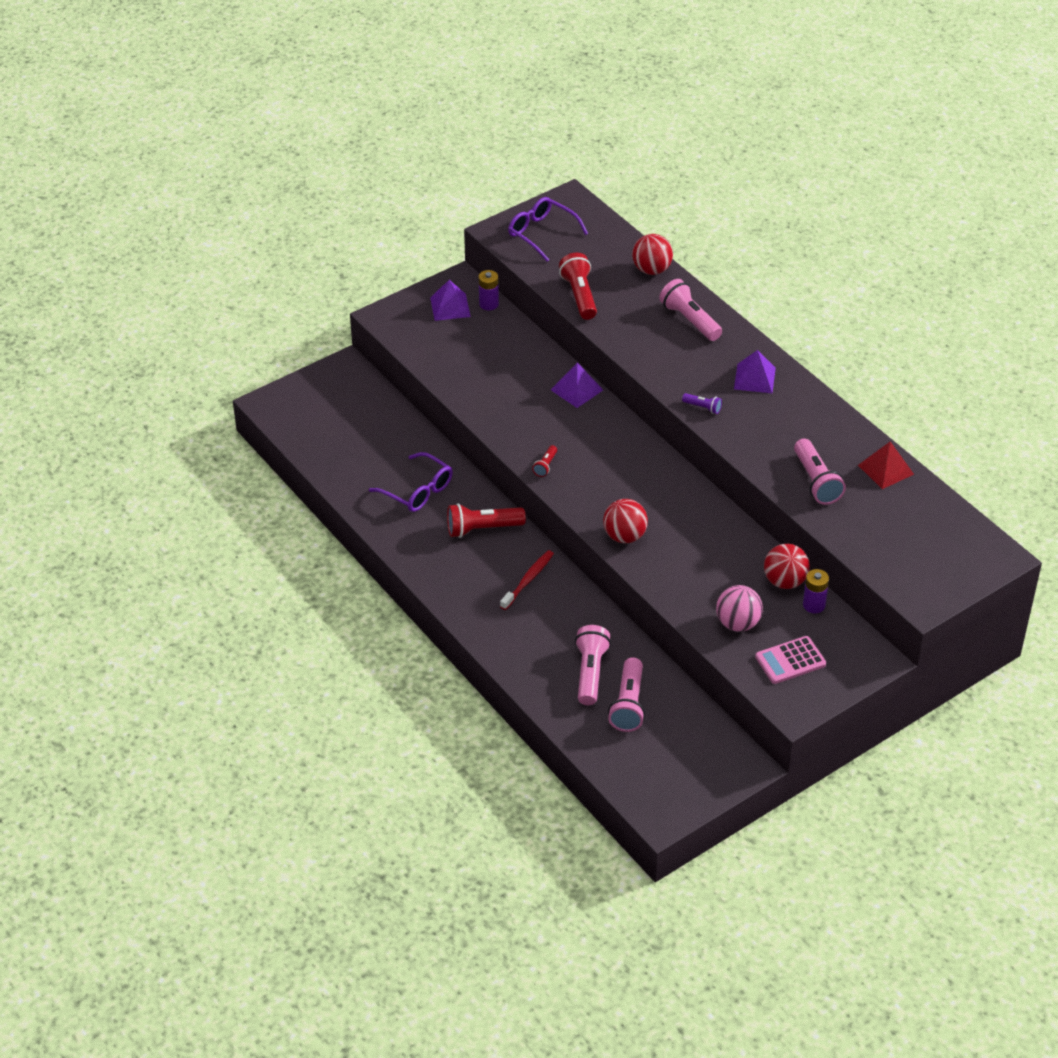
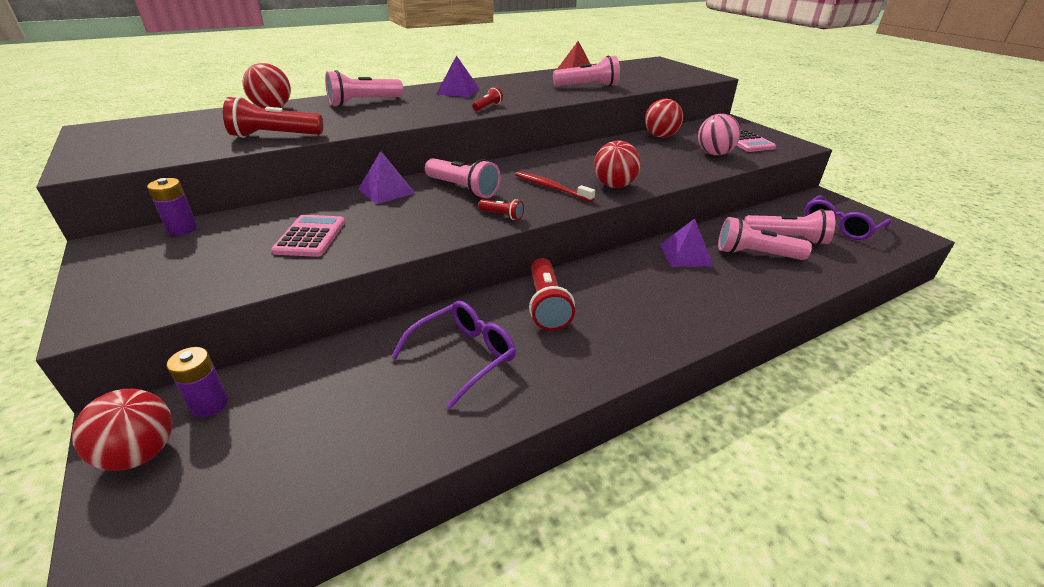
camera: 85 degrees left, 10 degrees down
purple pyramid [430,280,471,321] -> purple pyramid moved to [660,219,713,267]
red toothbrush [500,550,554,610] -> red toothbrush moved to [515,171,595,202]
purple glasses [508,197,588,262] -> purple glasses moved to [804,195,892,240]
purple flashlight [682,393,722,414] -> red flashlight [472,87,503,111]
purple battery [803,569,829,613] -> purple battery moved to [167,347,228,417]
none -> red ball [72,389,173,471]
none -> pink calculator [271,215,345,257]
none -> pink flashlight [425,158,501,198]

